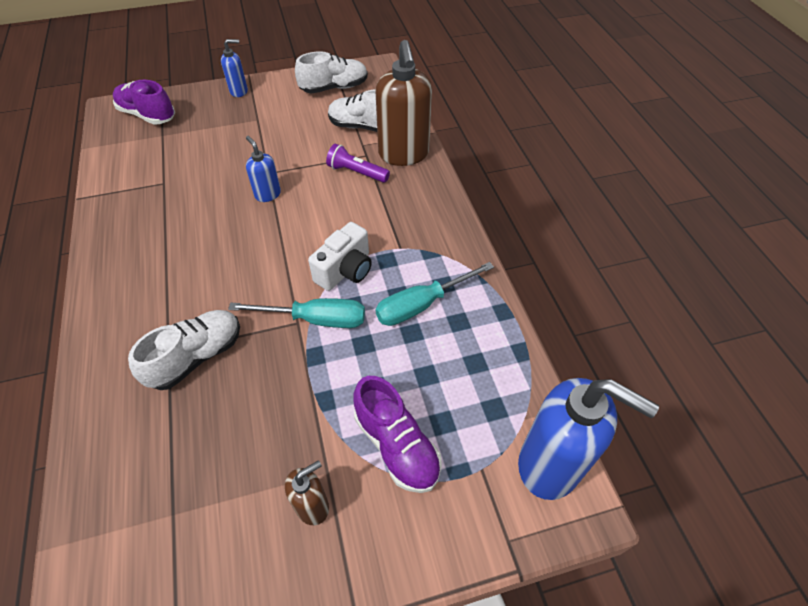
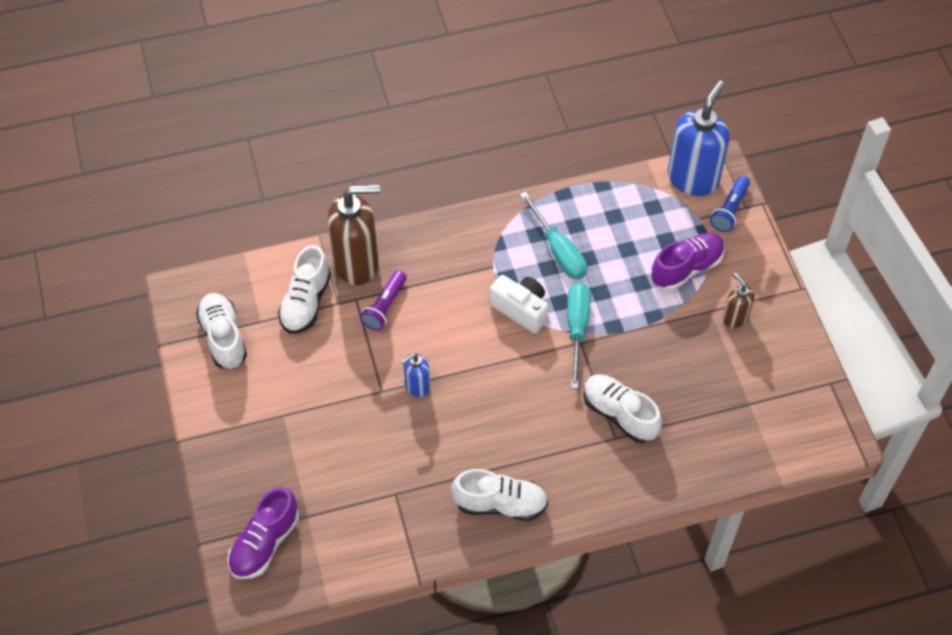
camera: 90 degrees left, 5 degrees up
blue soap dispenser [221,39,248,97] -> none
none -> white shoe [451,469,548,521]
none -> blue flashlight [710,176,750,232]

